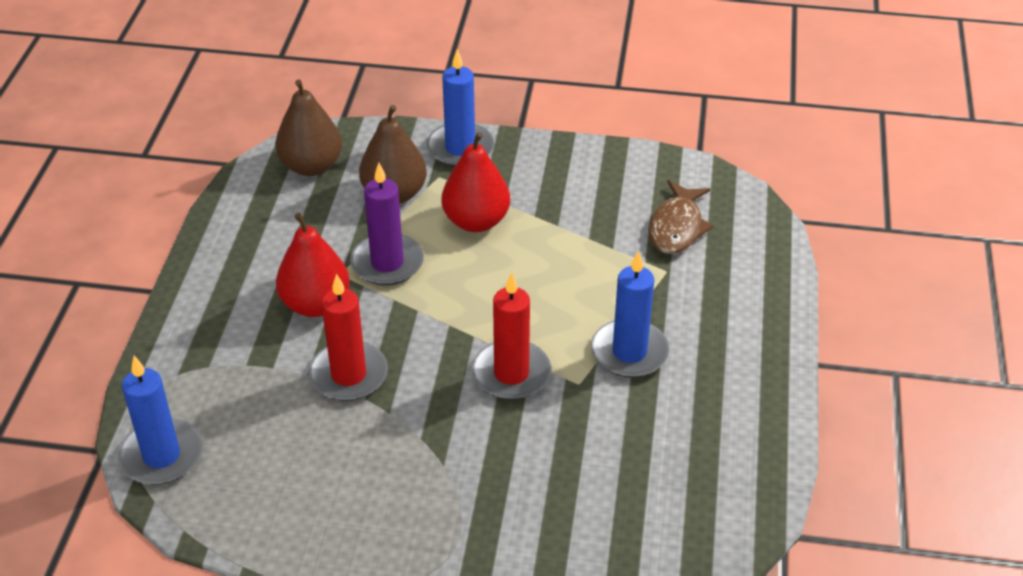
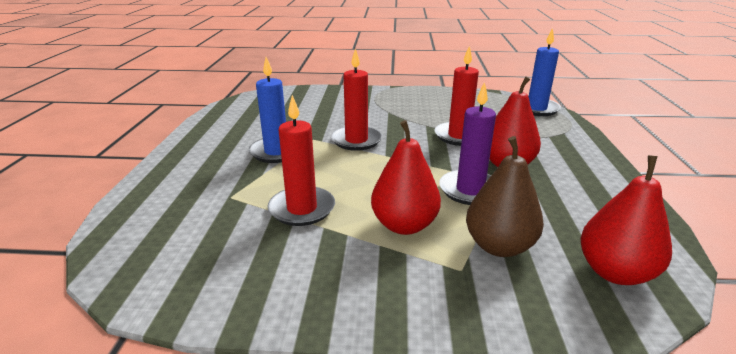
camera: 175 degrees right, 15 degrees down
brown pear [275,80,342,176] -> red pear [581,155,672,285]
blue candle [426,49,494,167] -> none
brown fish [648,180,714,254] -> none
none -> red candle [267,95,335,226]

